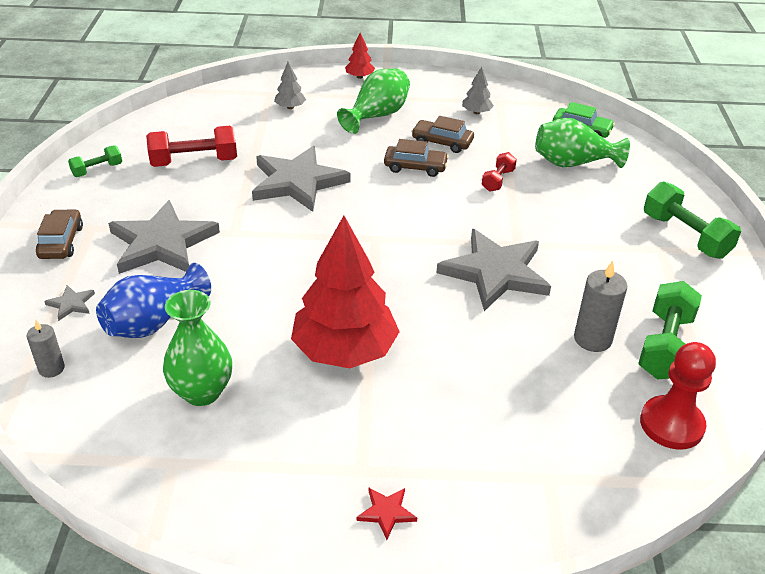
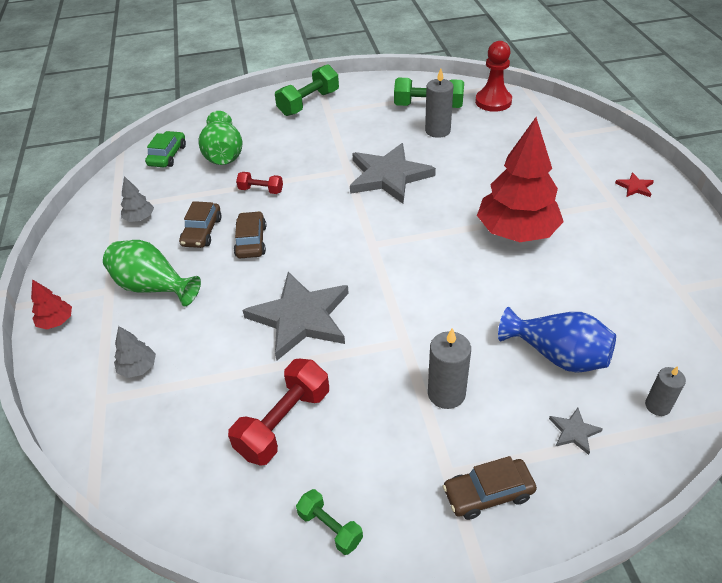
camera: 100 degrees left, 5 degrees up
grey star [108,200,220,274] -> grey candle [428,328,471,409]
red dumbbell [146,126,237,167] -> red dumbbell turned 60 degrees clockwise [228,359,329,466]
green vase [163,290,232,406] -> none

